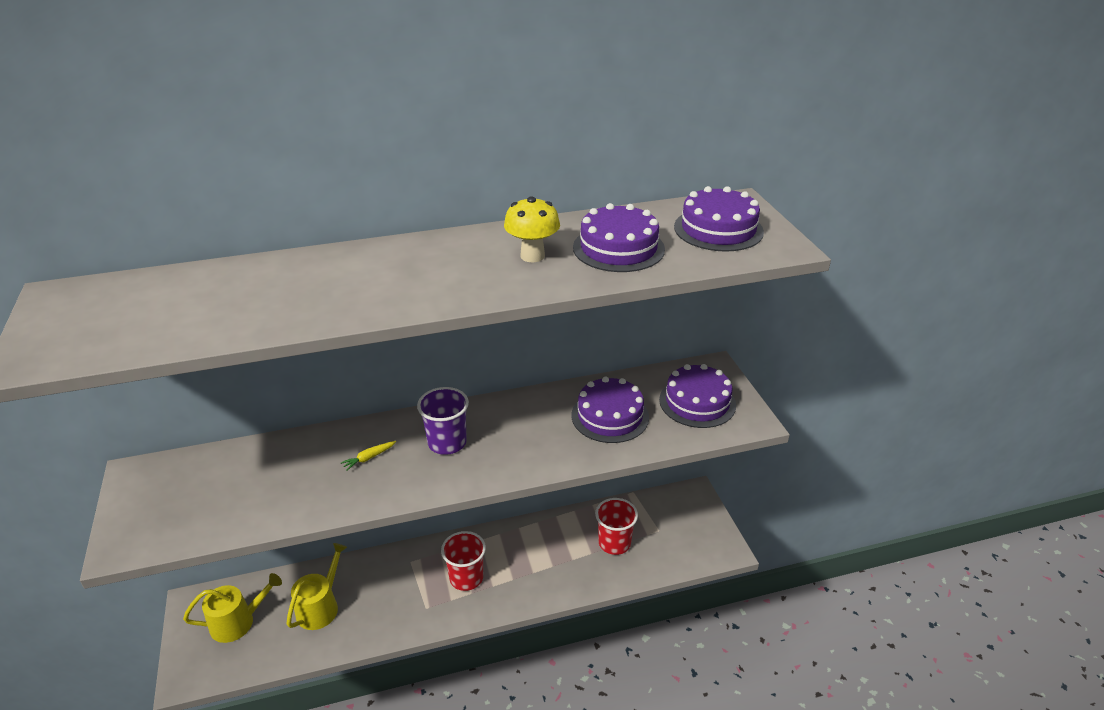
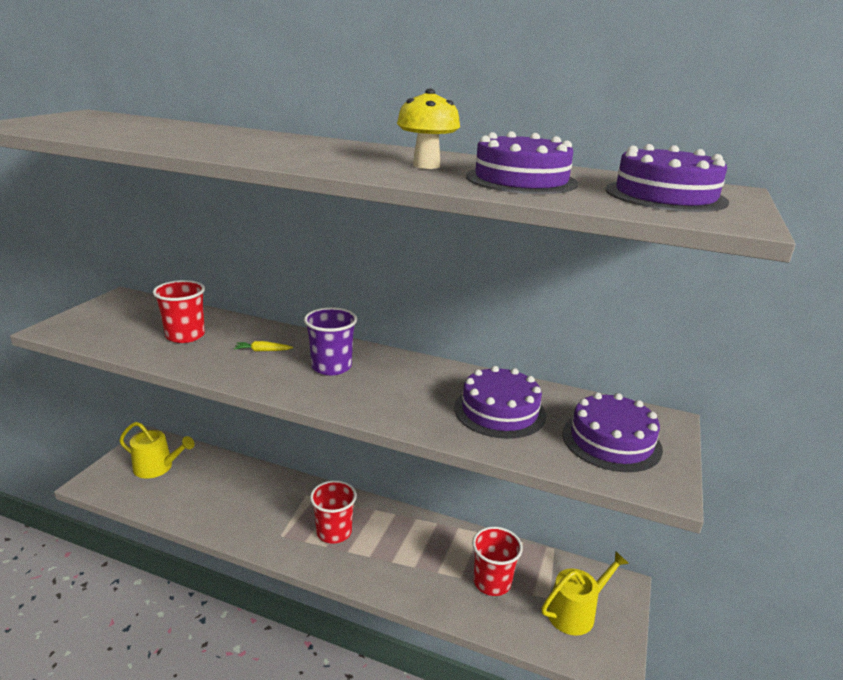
camera: 35 degrees right, 10 degrees down
yellow watering can [287,543,347,630] -> yellow watering can moved to [542,551,629,636]
none -> red cup [153,280,205,343]

